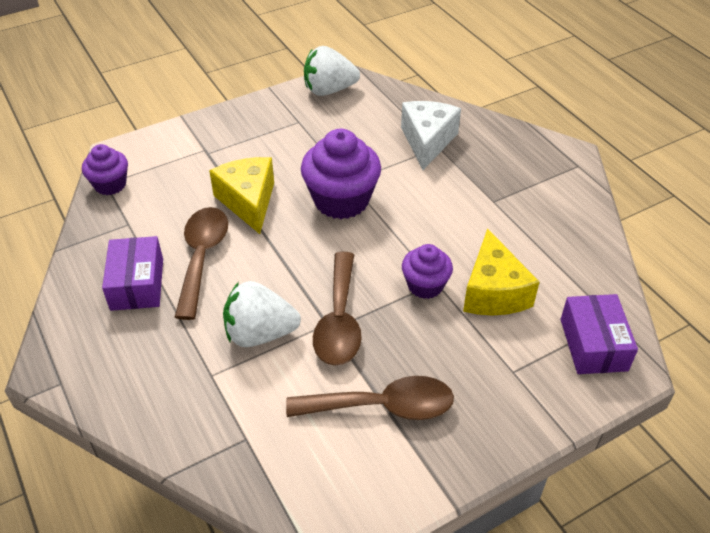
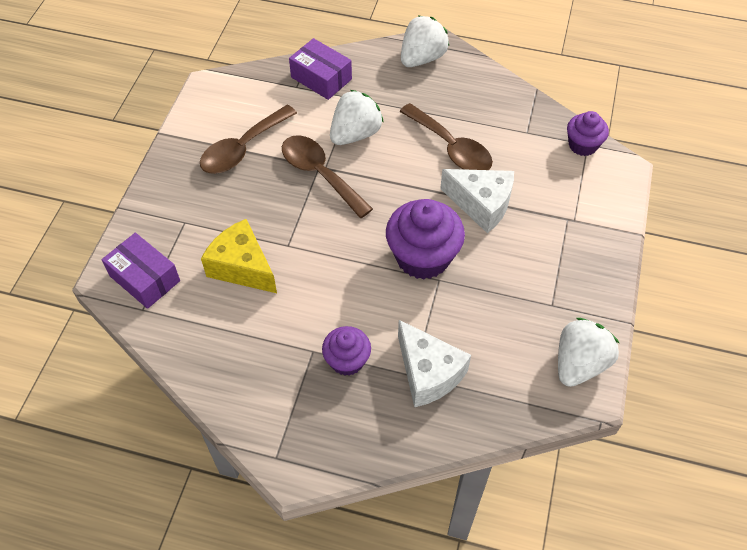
camera: 135 degrees right, 10 degrees up
purple box [102,236,163,311] -> purple box moved to [289,38,352,100]
yellow cheese [209,157,274,234] -> white cheese [440,169,514,233]
purple cupcake [402,244,453,299] -> purple cupcake moved to [322,326,371,376]
none -> white strawberry [401,16,449,67]

